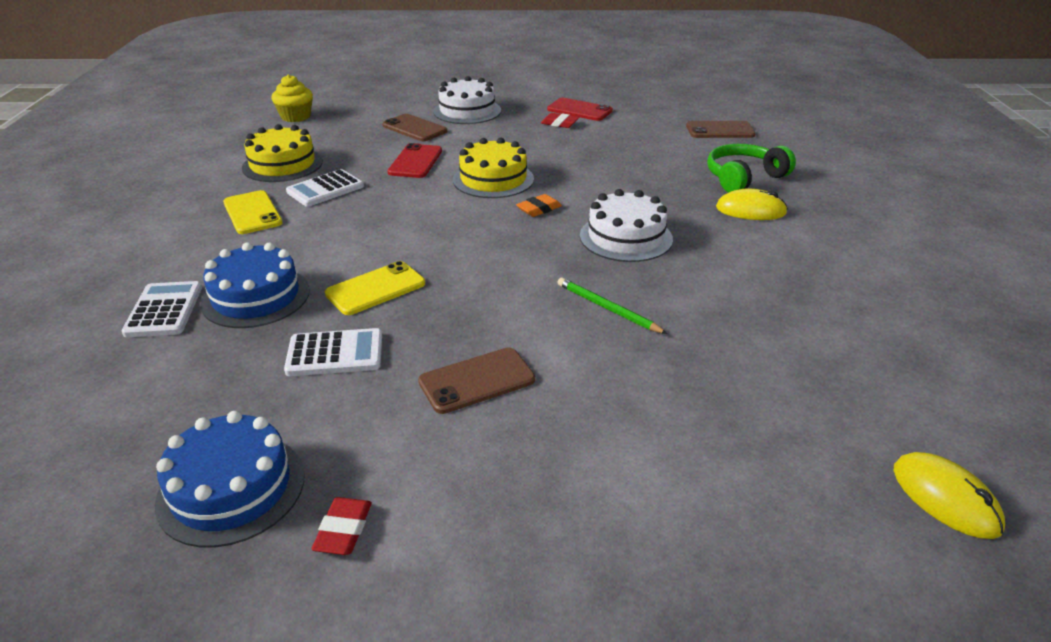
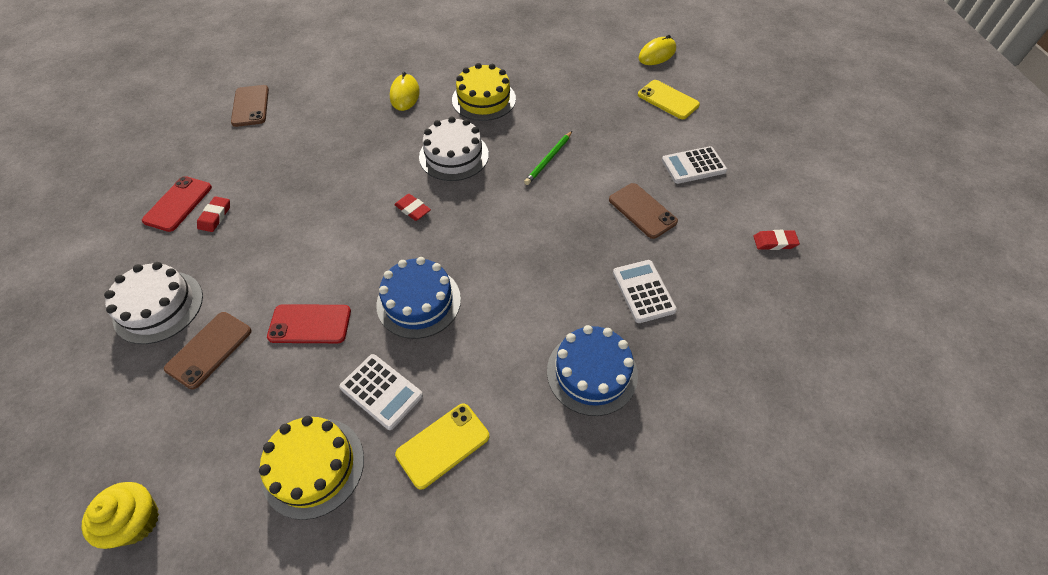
camera: 100 degrees left, 20 degrees up
white calculator [122,281,202,337] -> white calculator moved to [662,146,727,184]
blue cake [155,411,305,548] -> blue cake moved to [376,257,461,339]
yellow phone [325,261,425,315] -> yellow phone moved to [638,80,700,119]
yellow cake [453,137,534,198] -> yellow cake moved to [452,63,516,121]
orange eraser [516,194,562,217] -> red eraser [394,194,431,221]
green headphones [707,144,796,192] -> none

